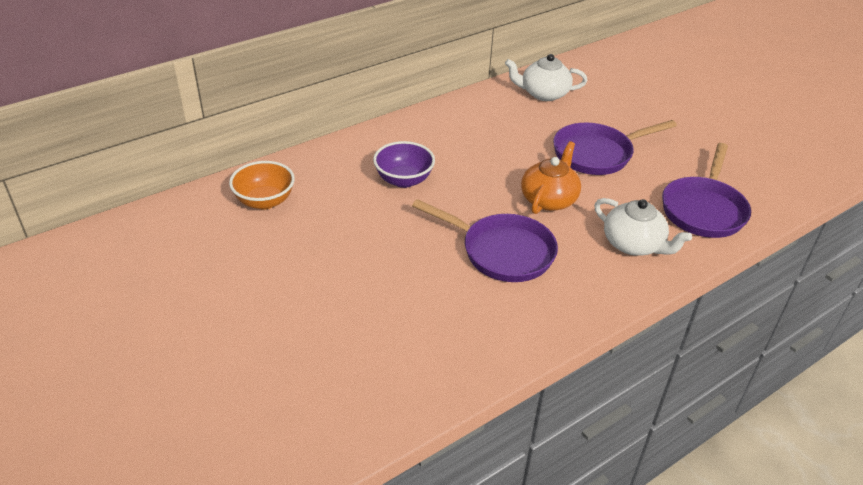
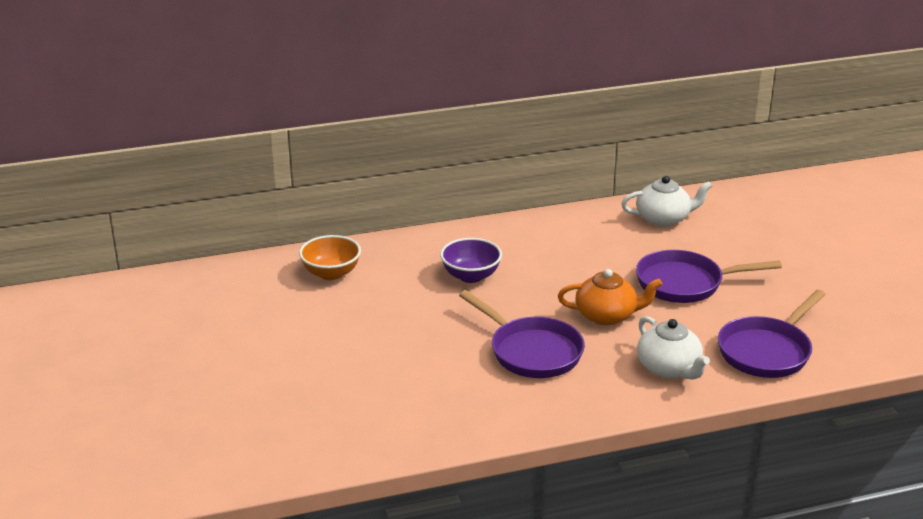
camera: 20 degrees right, 10 degrees down
white teapot [505,54,587,101] -> white teapot turned 150 degrees clockwise [621,176,712,227]
orange teapot [521,141,581,214] -> orange teapot turned 45 degrees clockwise [558,269,662,326]

